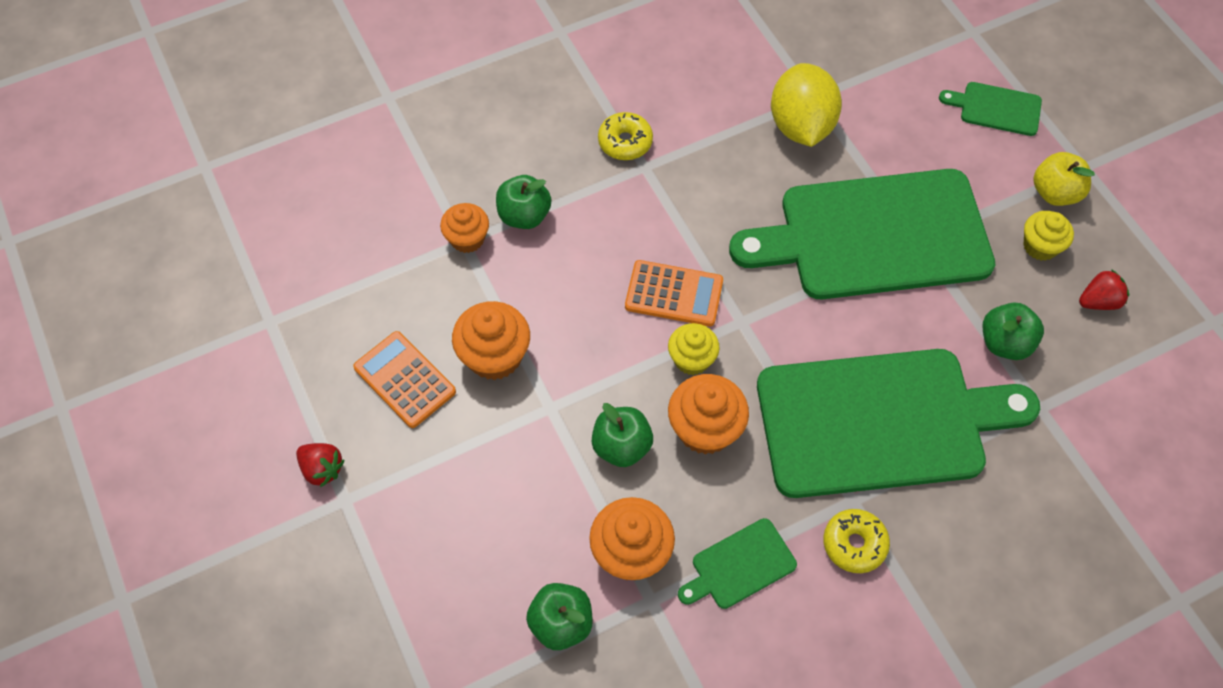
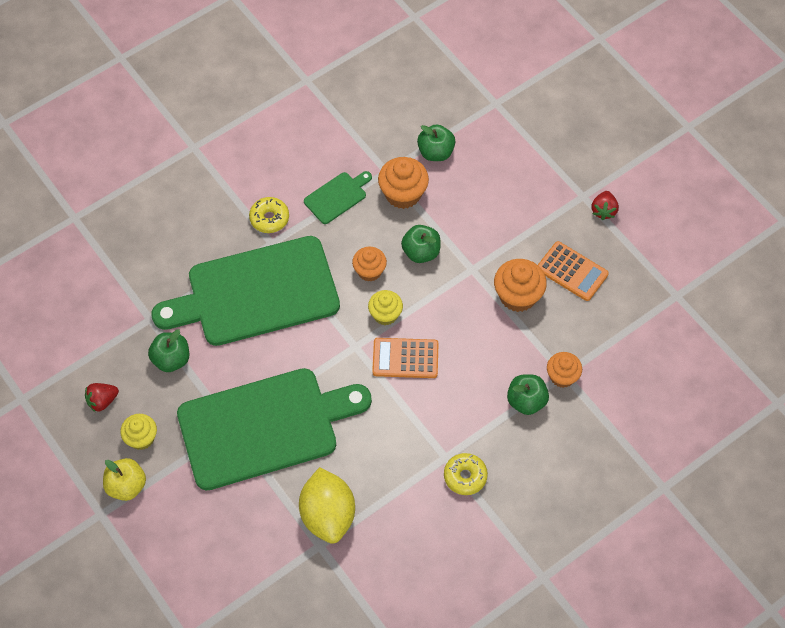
camera: 170 degrees right, 0 degrees up
red strawberry [296,443,345,488] -> red strawberry turned 105 degrees counterclockwise [591,191,619,220]
orange cupcake [668,374,749,455] -> orange cupcake [352,247,387,281], size x0.66
green cutting board [939,82,1042,136] -> none

